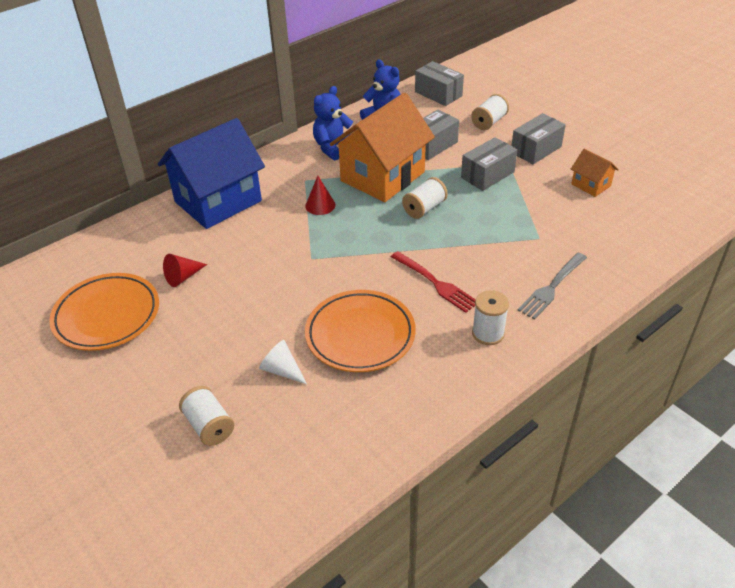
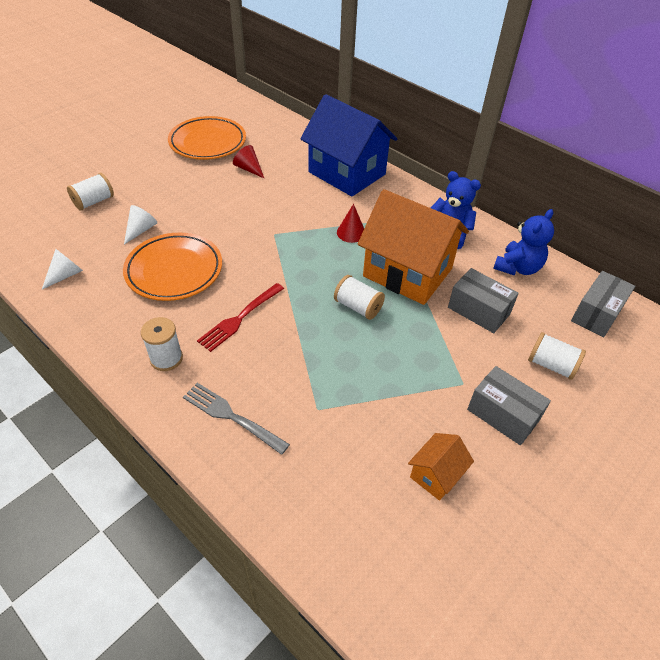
camera: 80 degrees right, 5 degrees up
grey box [461,137,517,191] -> none
none -> white cone [42,249,83,289]

